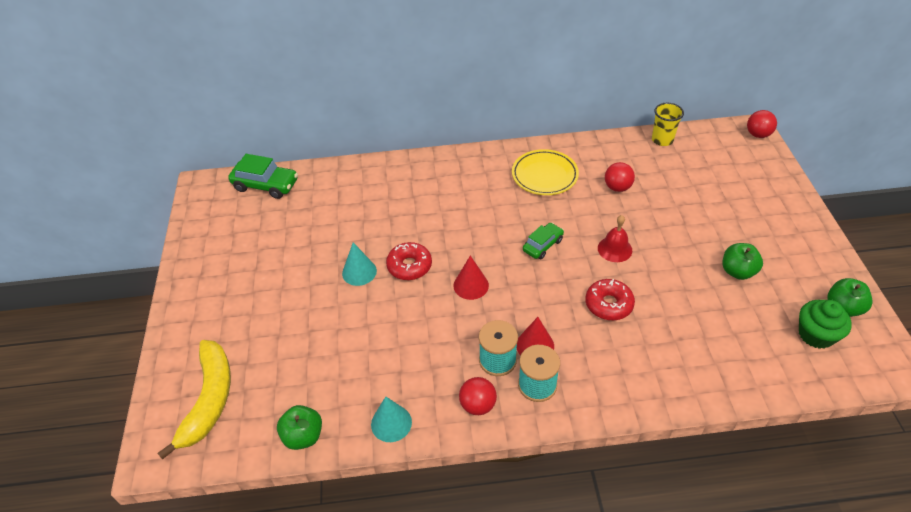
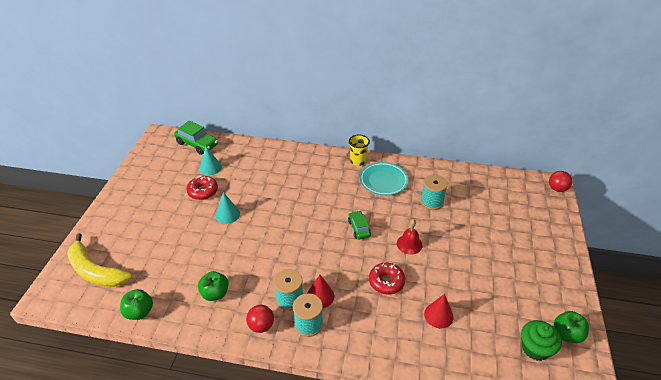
camera: 15 degrees right, 5 degrees down
yellow banana [158,340,231,460] -> yellow banana turned 105 degrees clockwise [67,233,132,287]
turquoise cone [371,396,412,442] -> turquoise cone moved to [199,146,222,175]
red donut [386,242,432,280] -> red donut moved to [186,176,218,200]
red cone [454,256,489,300] -> red cone moved to [424,294,454,328]
yellow plate [512,149,579,195] -> turquoise plate [360,162,408,196]
green car [523,223,564,259] -> green car turned 75 degrees counterclockwise [348,211,371,239]
red ball [605,162,635,192] -> turquoise spool [420,175,448,210]
yellow cup [652,103,684,146] -> yellow cup moved to [349,134,370,166]
green apple [723,243,763,280] -> green apple moved to [198,271,229,301]

